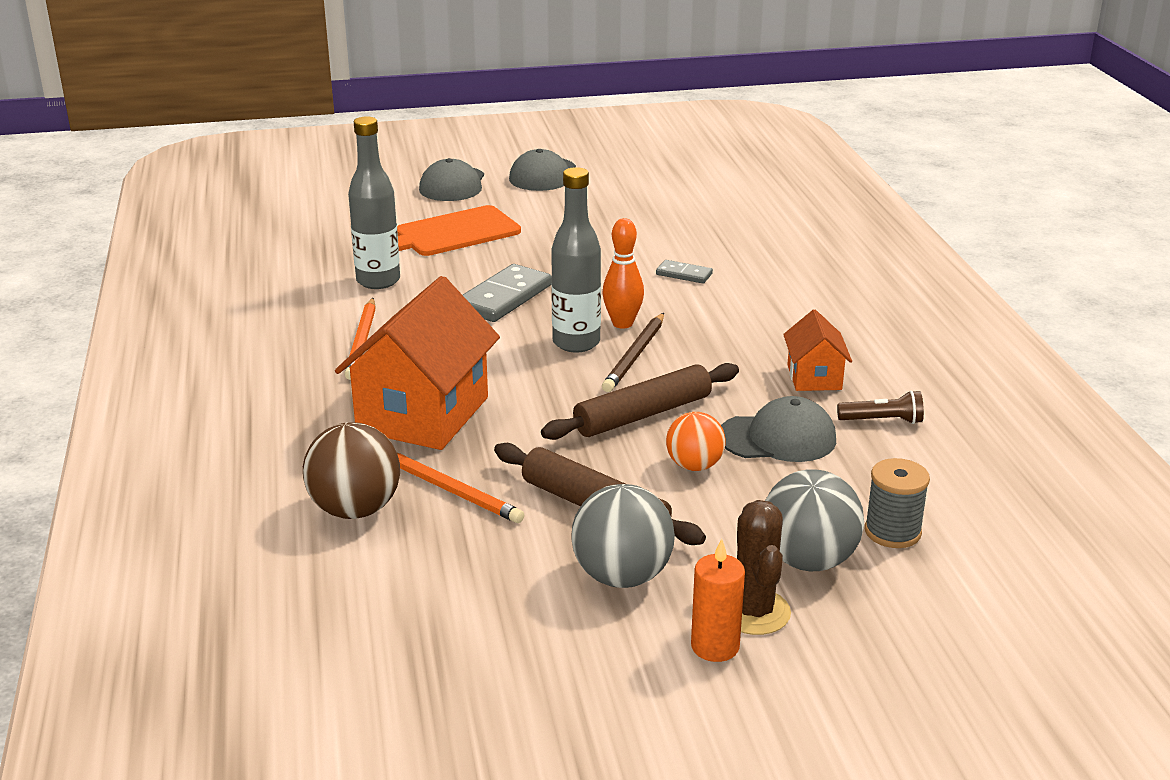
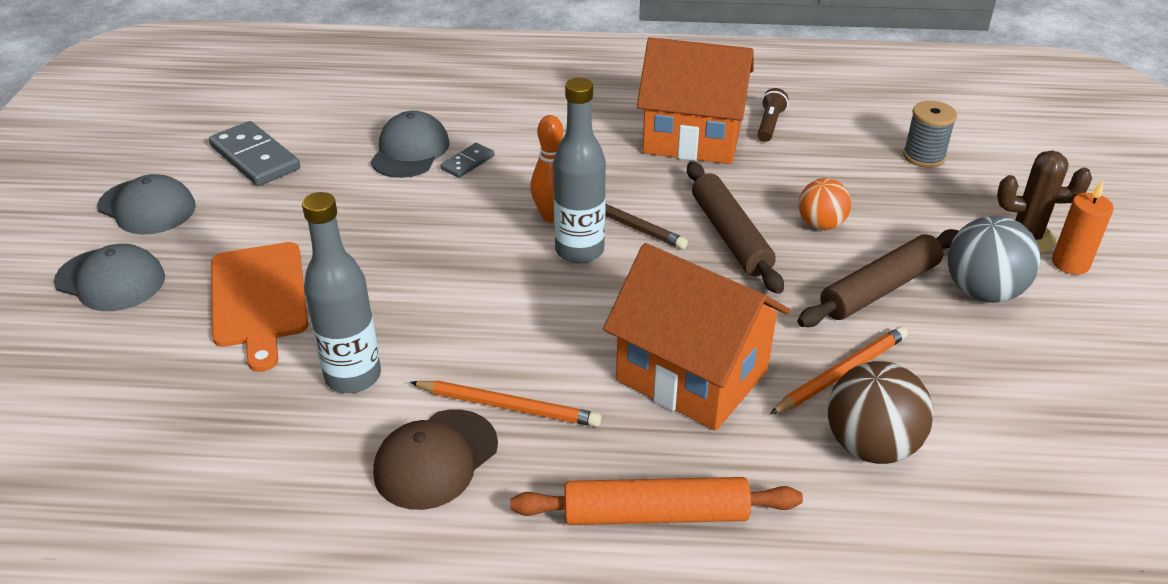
camera: 75 degrees left, 10 degrees up
grey domino [463,264,552,322] -> grey domino moved to [209,121,300,186]
grey cap [721,396,836,462] -> grey cap moved to [370,111,450,178]
grey ball [765,469,864,571] -> none
orange house [783,309,852,391] -> orange house [637,37,754,164], size x1.96
none -> brown cap [373,409,498,510]
none -> orange rolling pin [510,477,803,525]

